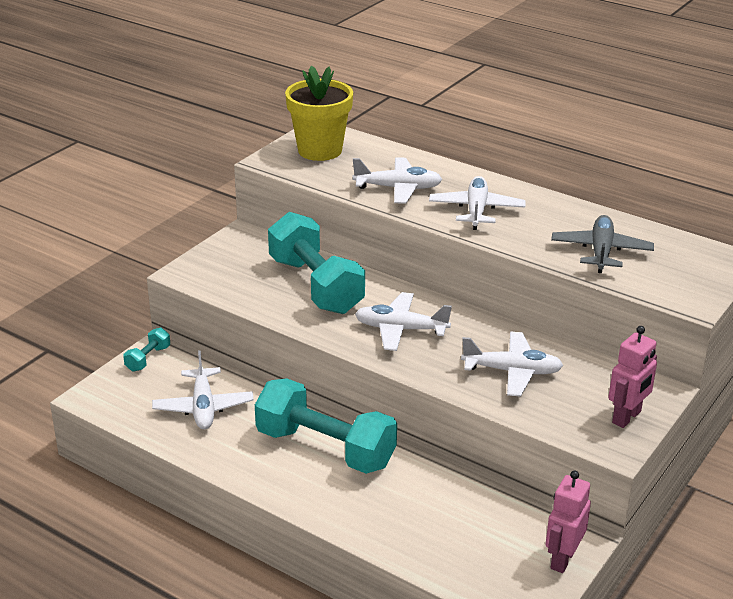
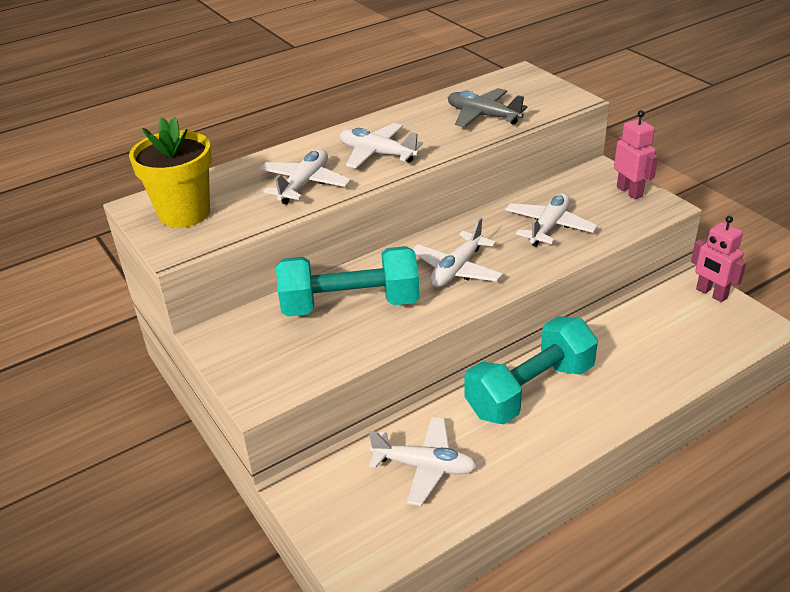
camera: 65 degrees left, 5 degrees up
turquoise dumbbell [123,327,170,372] -> none

